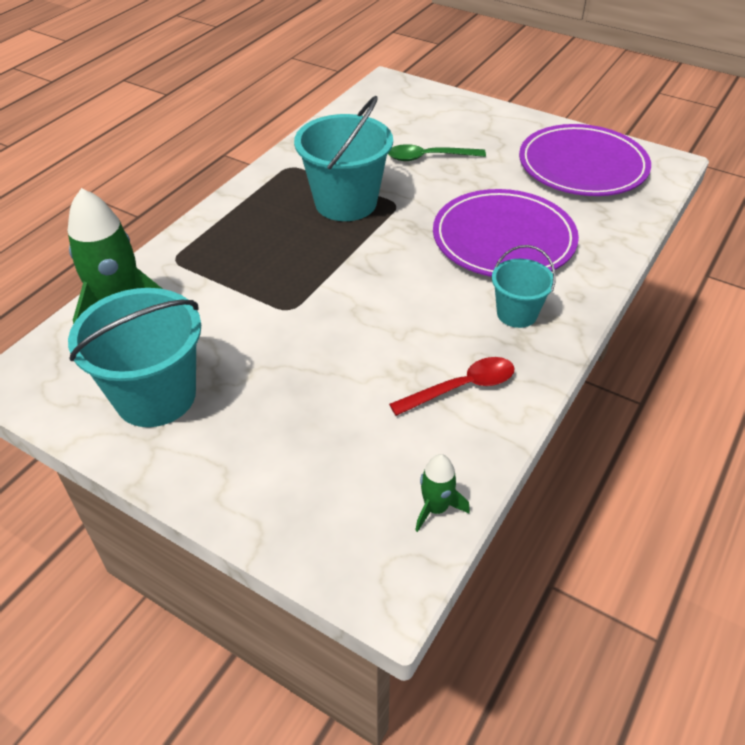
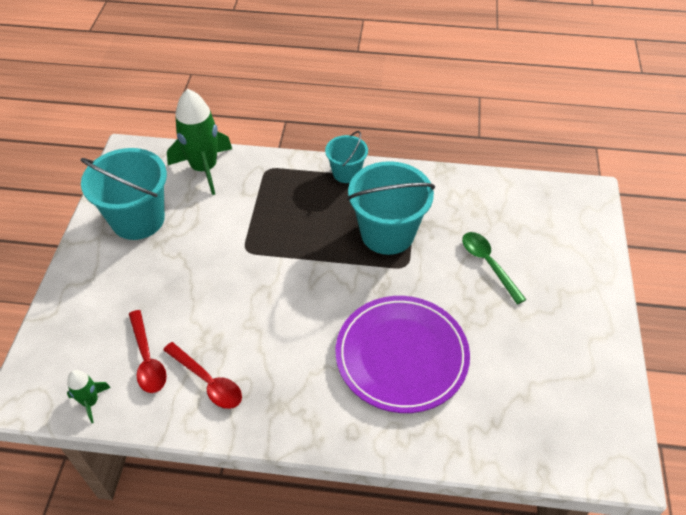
camera: 65 degrees right, 5 degrees up
turquoise bucket [492,245,556,328] -> turquoise bucket moved to [325,131,368,183]
purple plate [519,124,651,196] -> none
none -> red spoon [129,310,167,393]

